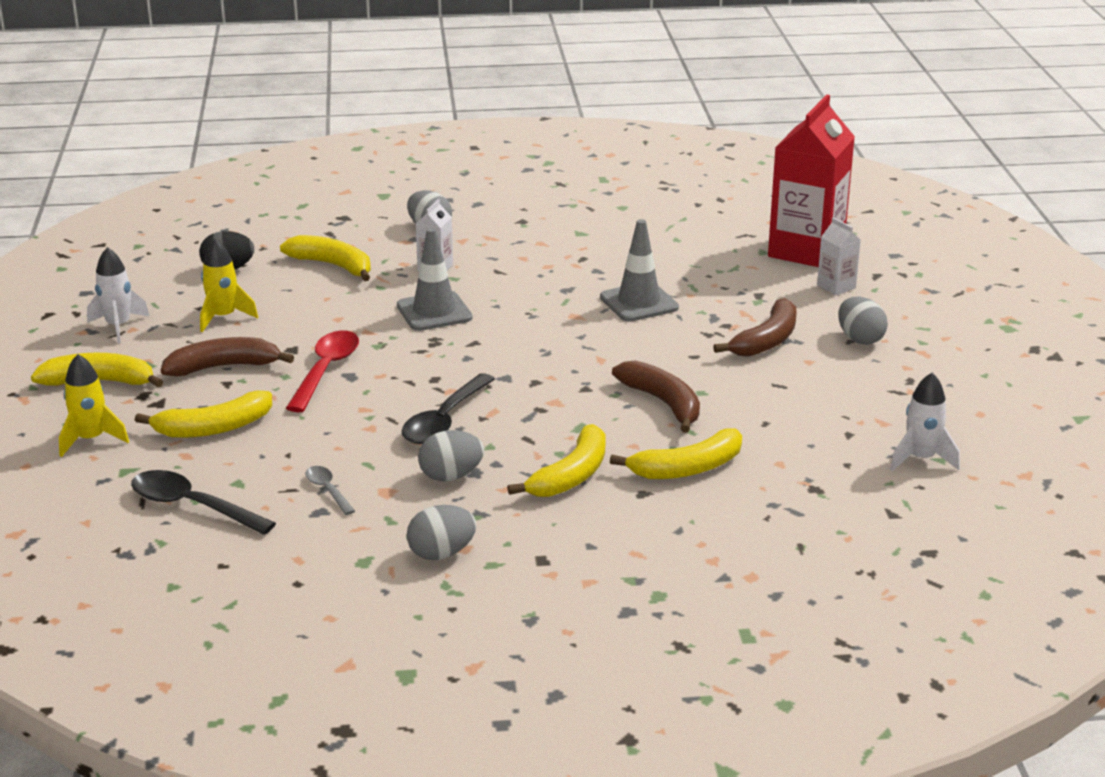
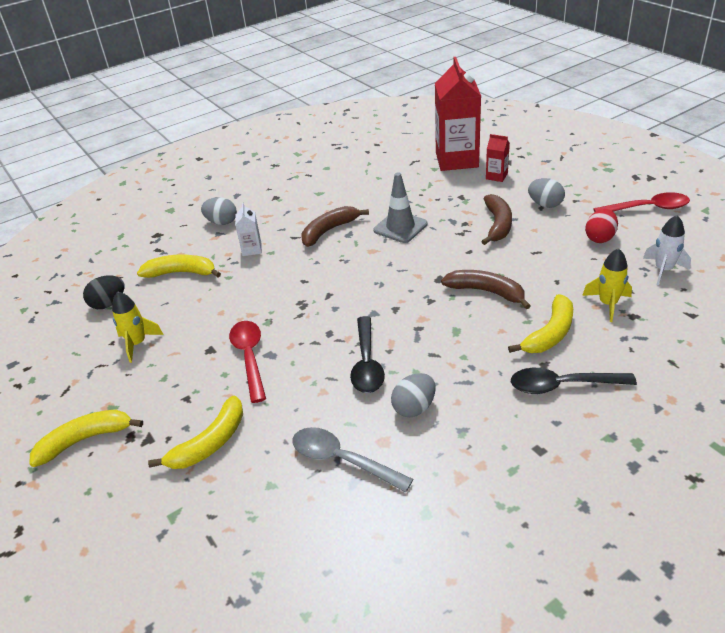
camera: 25 degrees left, 10 degrees up
yellow rocket [59,354,129,457] -> yellow rocket moved to [582,248,632,322]
white rocket [87,247,149,343] -> none
black spoon [131,470,276,535] -> black spoon moved to [511,368,637,394]
brown banana [161,337,294,377] -> brown banana moved to [302,206,369,247]
grey spoon [305,466,355,515] -> grey spoon [293,427,413,492], size x1.86
grey traffic cone [397,228,473,331] -> none
grey egg [407,505,477,560] -> none
yellow banana [507,424,606,497] -> none
white carton [817,218,861,295] -> red carton [486,134,510,182]
none -> red egg [585,209,618,243]
none -> red spoon [593,192,690,212]

